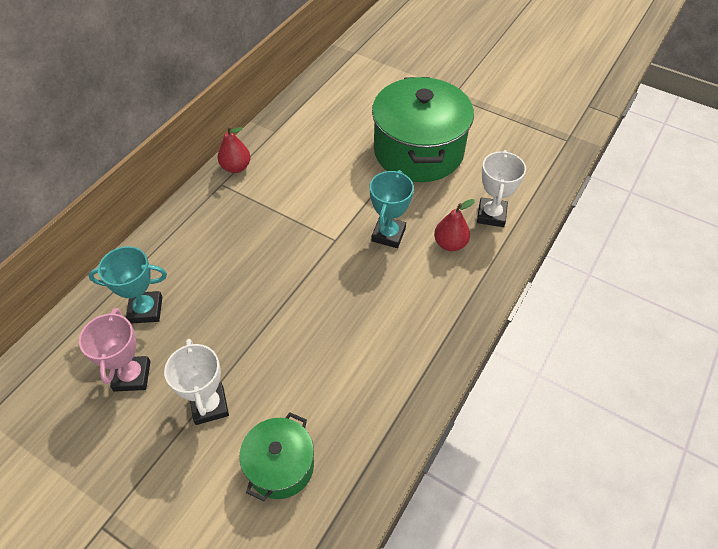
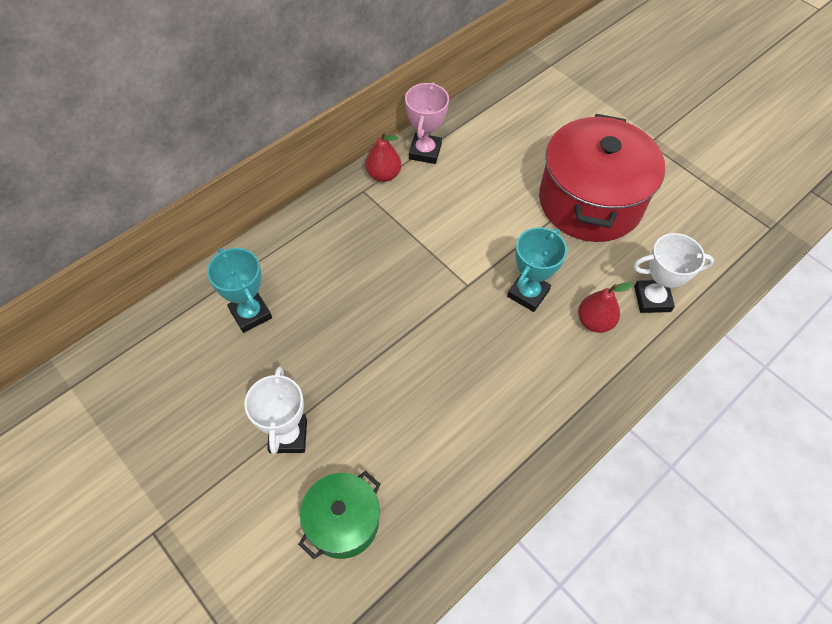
camera: 15 degrees right, 5 degrees up
pink trophy [79,308,151,392] -> pink trophy moved to [405,82,449,164]
turquoise trophy [88,246,167,323] -> turquoise trophy turned 45 degrees clockwise [207,248,272,333]
green pot [372,77,474,182] -> red pot [539,114,665,242]
white trophy [477,150,526,227] -> white trophy turned 60 degrees clockwise [633,233,714,313]

